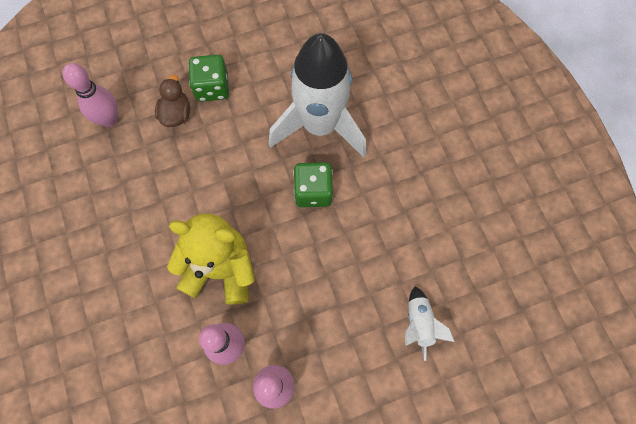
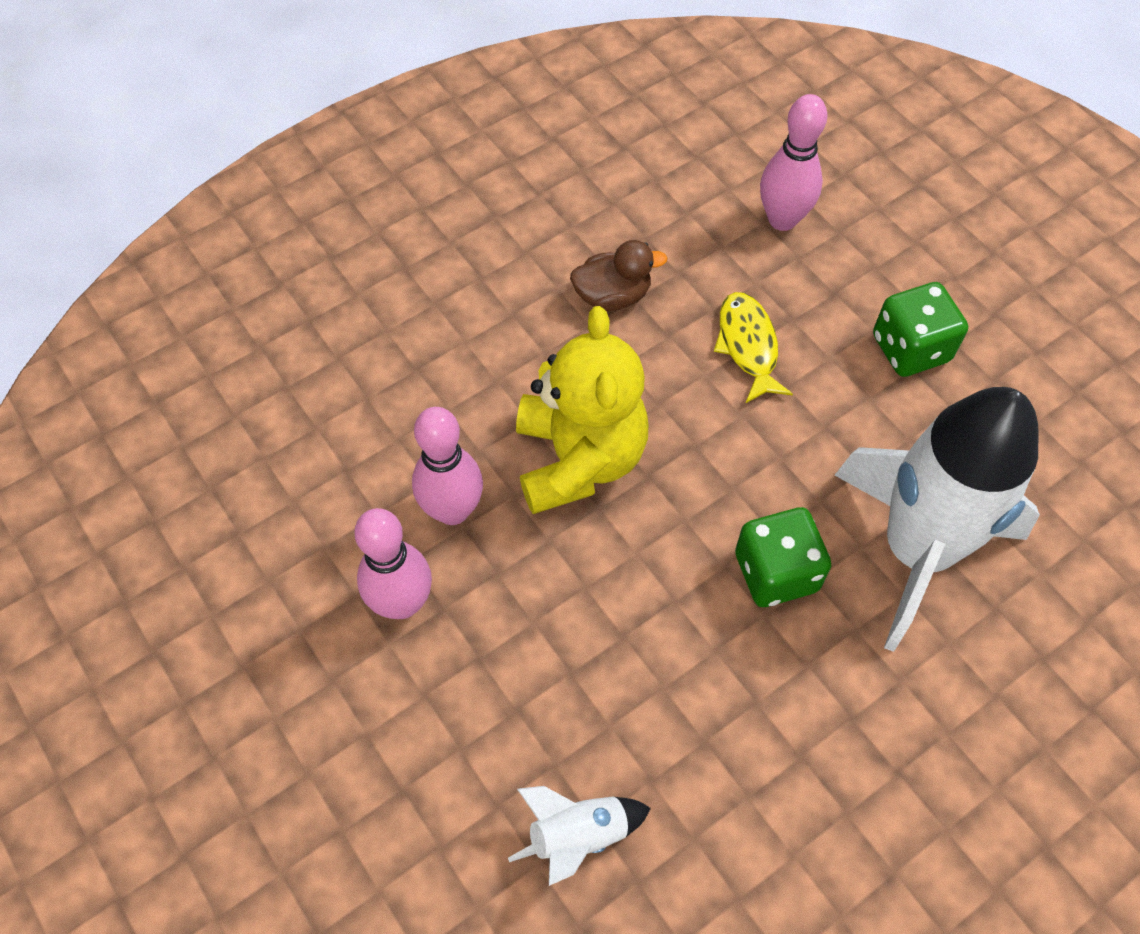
camera: 75 degrees right, 10 degrees down
brown duck [155,75,190,127] -> brown duck moved to [570,240,668,311]
none -> yellow fish [714,292,793,404]

